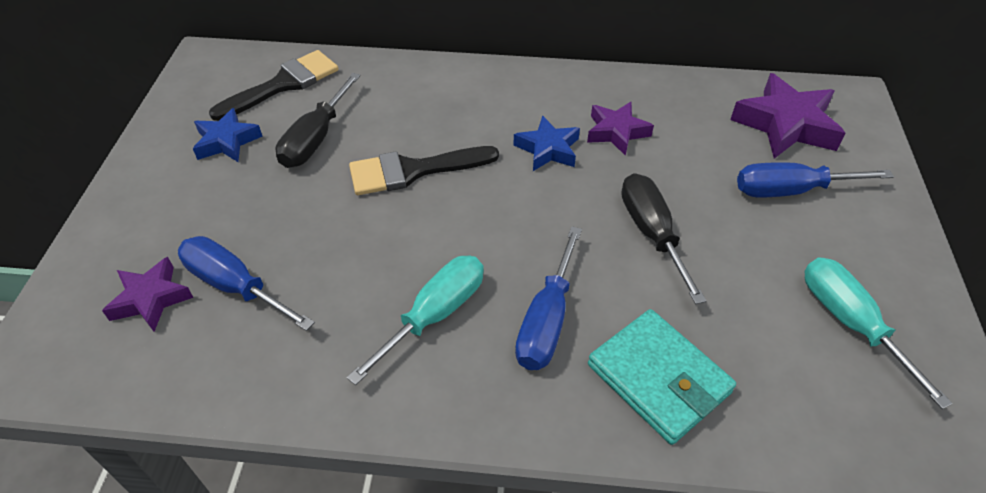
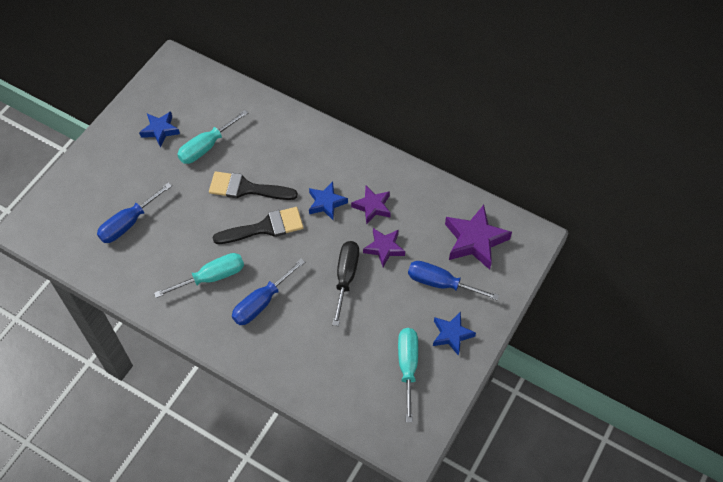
camera: 25 degrees right, 10 degrees up
purple star [102,257,194,332] -> purple star moved to [363,228,405,267]
blue screwdriver [178,236,315,331] -> blue screwdriver turned 105 degrees counterclockwise [97,182,172,243]
black brush [209,50,338,121] -> black brush moved to [213,207,303,244]
black screwdriver [276,73,361,168] -> turquoise screwdriver [177,110,248,164]
turquoise wallet [588,309,736,445] -> none
none -> blue star [433,312,476,356]

